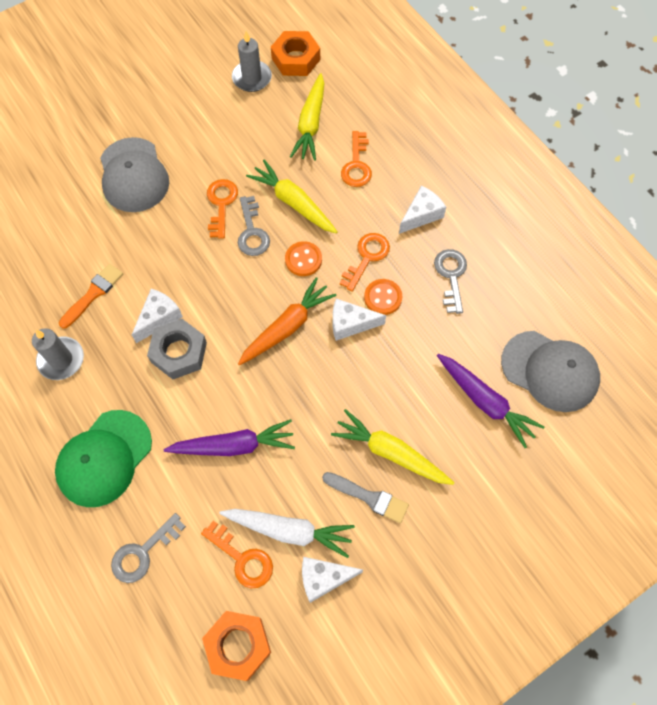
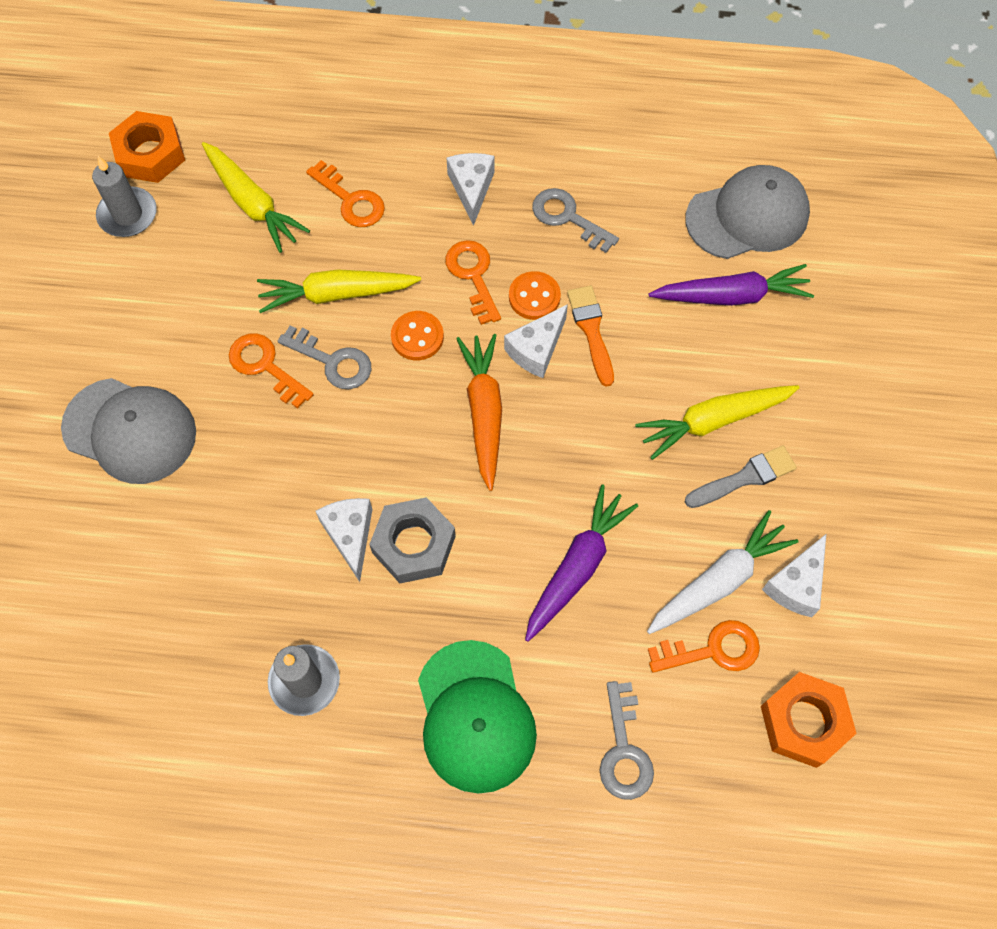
camera: 50 degrees left, 0 degrees up
orange brush [59,263,123,329] -> orange brush moved to [567,286,614,387]

